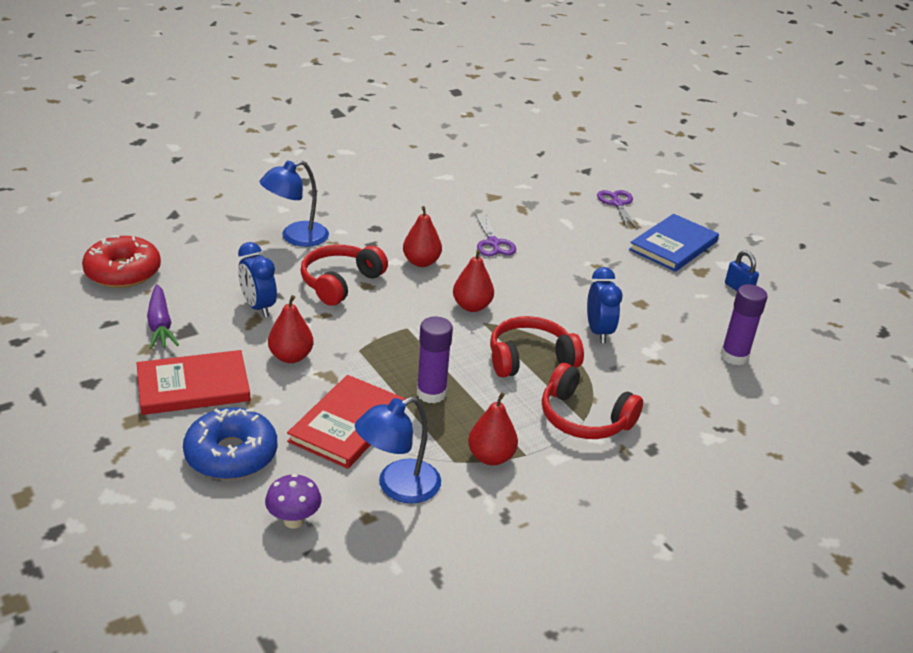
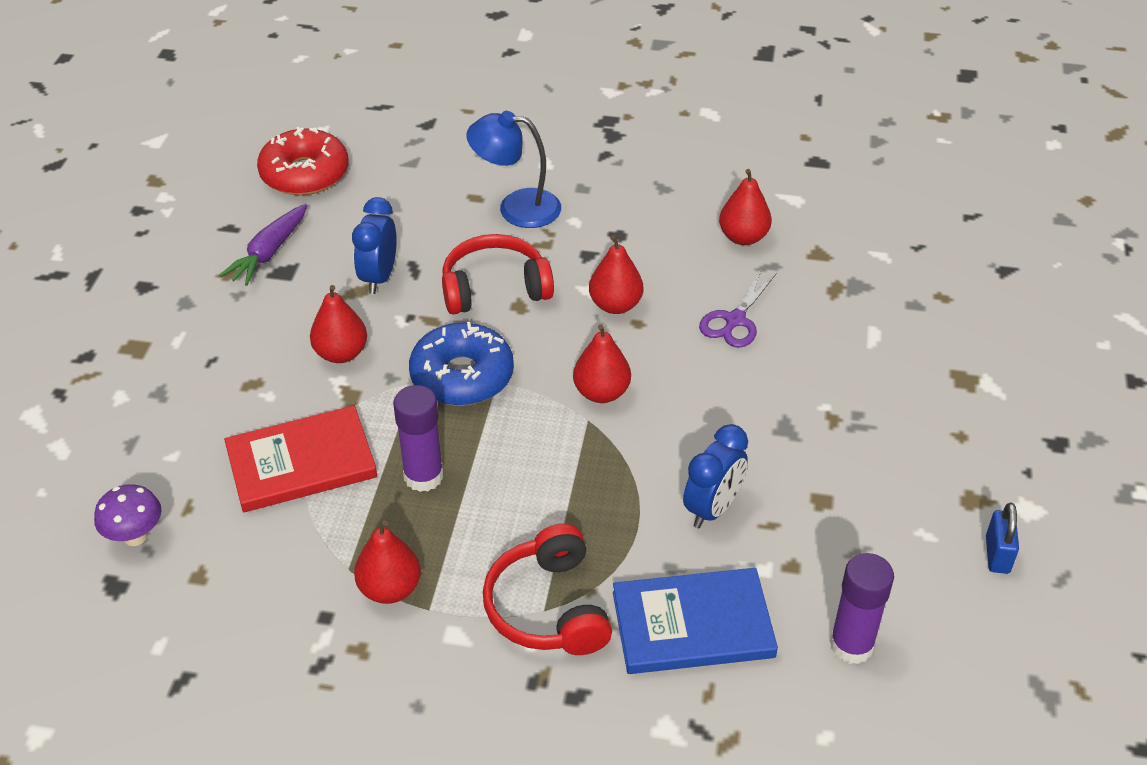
camera: 45 degrees right, 10 degrees up
red book [137,350,250,415] -> none
blue donut [183,407,277,480] -> blue donut moved to [409,322,514,406]
blue lamp [355,397,441,503] -> none
red headphones [490,316,584,377] -> none
purple scissors [597,190,638,230] -> none
blue book [629,214,719,272] -> blue book moved to [613,568,778,674]
none -> red pear [719,169,772,245]

